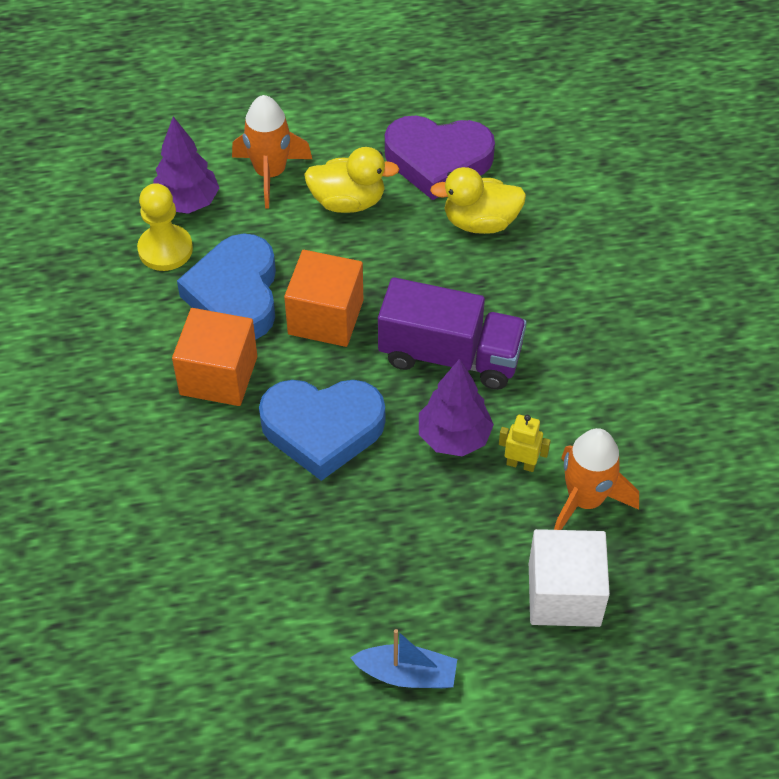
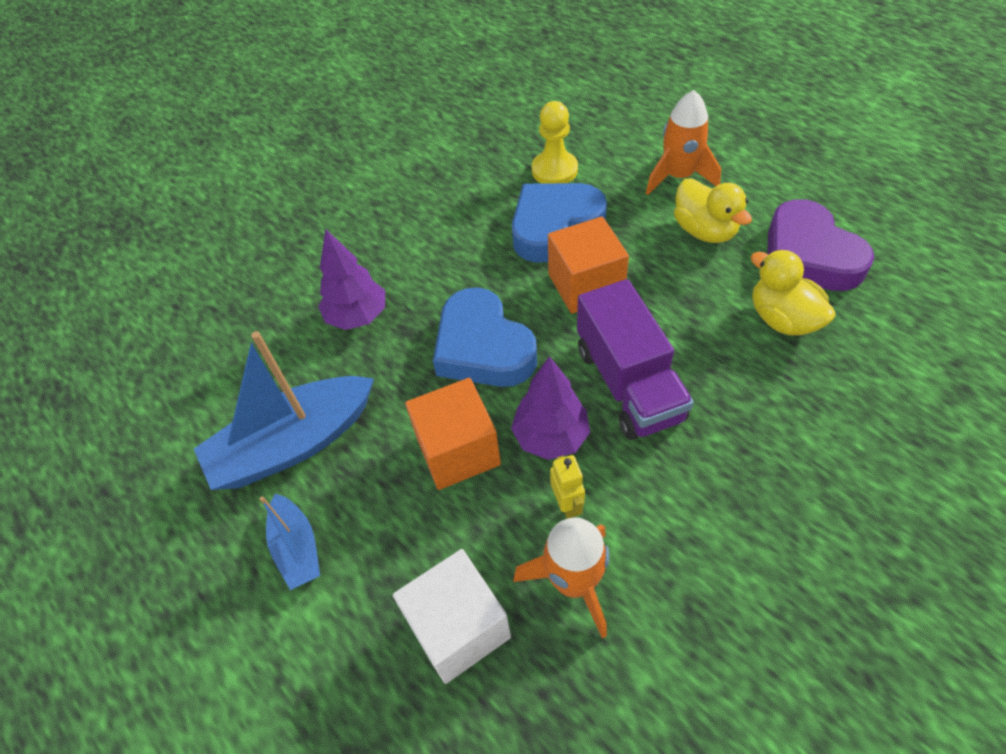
camera: 60 degrees right, 0 degrees up
purple tree [153,116,219,214] -> purple tree moved to [318,229,385,330]
orange cube [172,308,257,406] -> orange cube moved to [405,378,501,490]
none -> blue boat [194,331,374,490]

